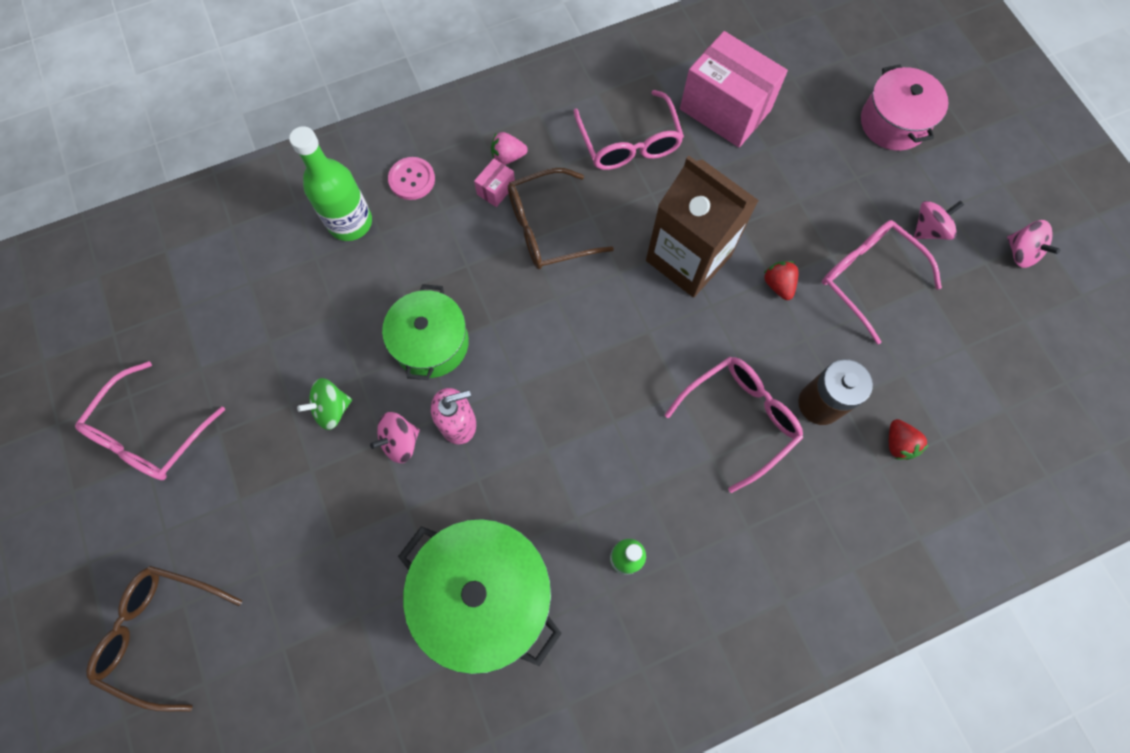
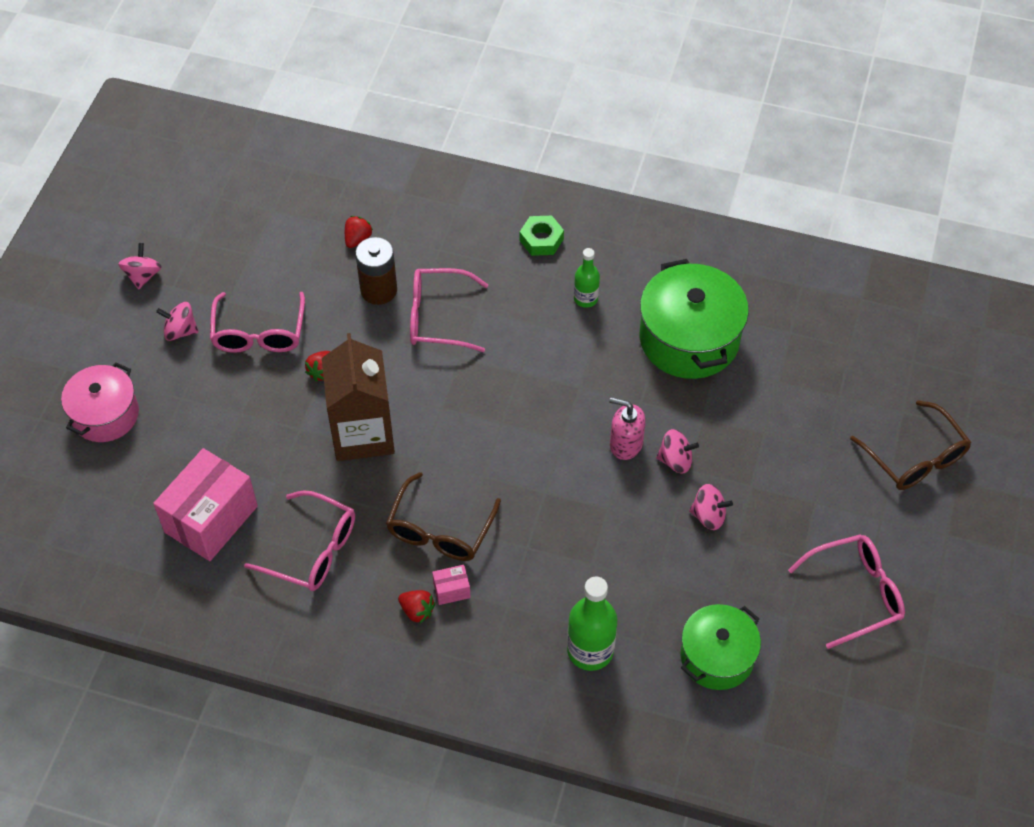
camera: 140 degrees left, 15 degrees down
green spinning top [297,378,352,430] -> pink spinning top [689,484,733,530]
green pot [382,284,469,380] -> green pot moved to [681,604,761,690]
pink button [388,157,435,200] -> none
pink strawberry [491,132,528,165] -> red strawberry [398,590,435,623]
brown glasses [508,168,614,269] -> brown glasses turned 90 degrees clockwise [386,472,501,561]
pink glasses [573,90,684,170] -> pink glasses turned 90 degrees clockwise [244,490,355,591]
pink box [680,31,788,147] -> pink box turned 45 degrees clockwise [153,448,258,561]
none -> green nut [520,216,564,256]

